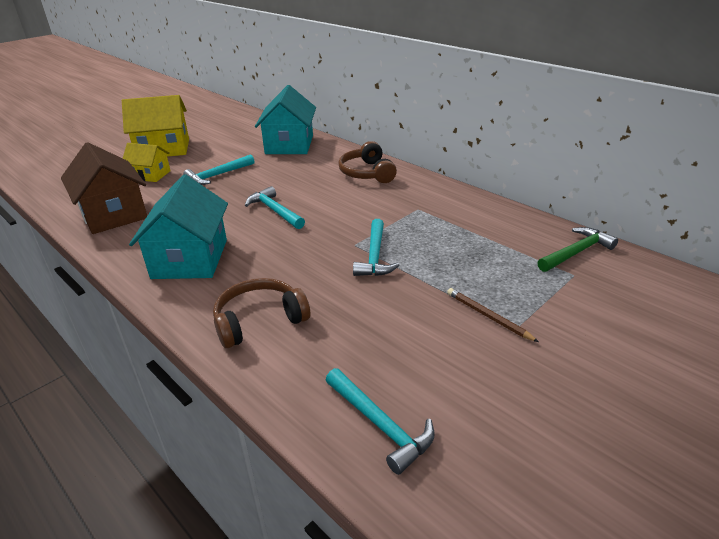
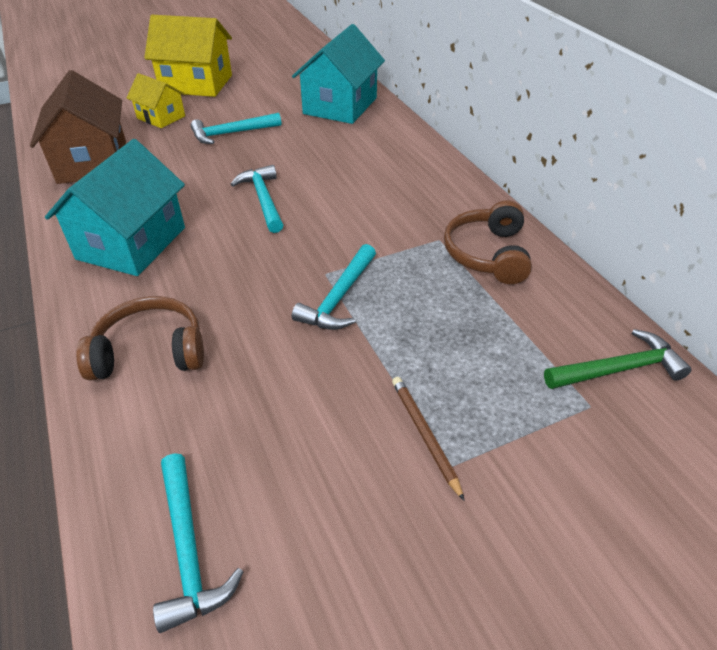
camera: 20 degrees right, 10 degrees up
brown headphones [338,141,397,183] -> brown headphones moved to [444,200,532,284]

